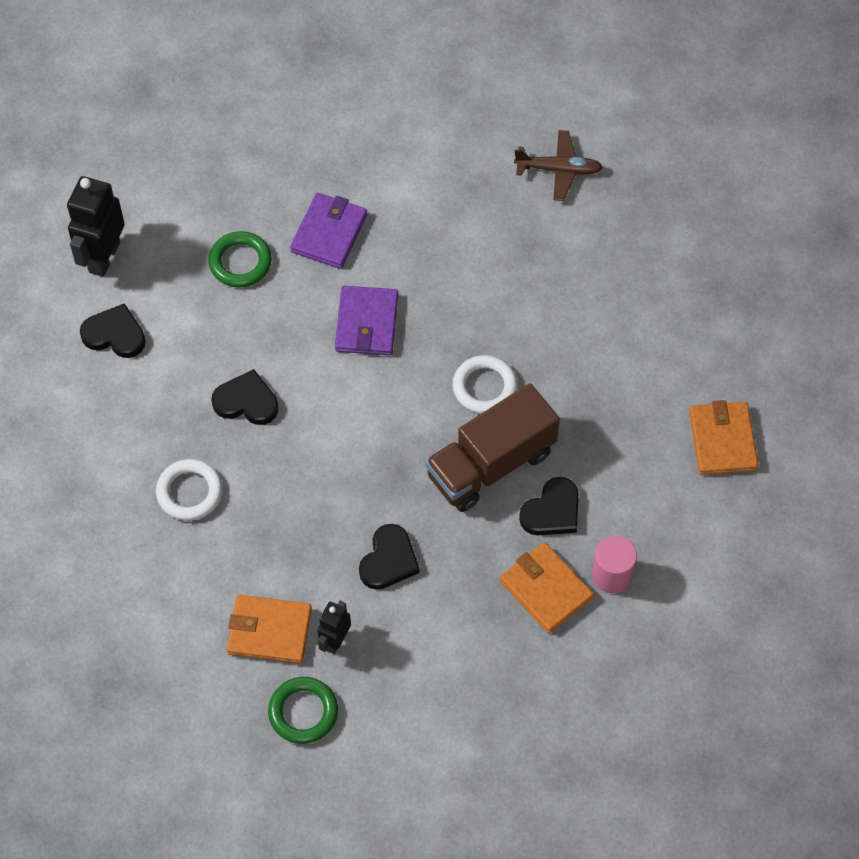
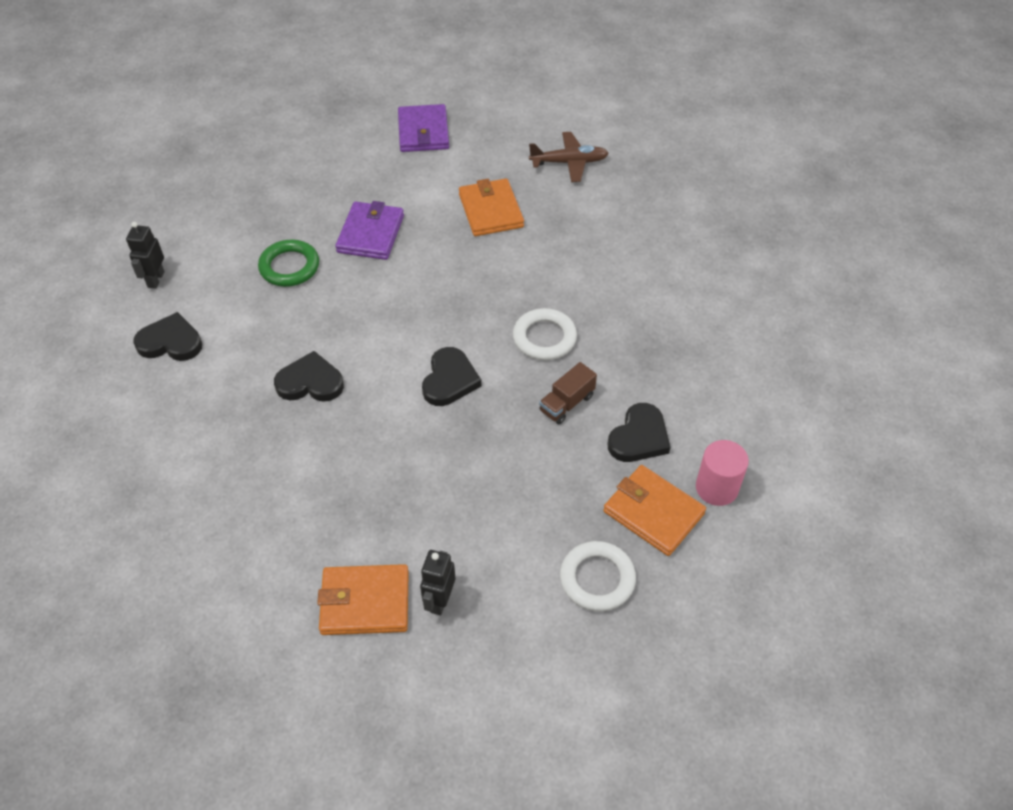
camera: 10 degrees left, 10 degrees down
black robot [67,176,125,277] -> black robot [126,222,165,289], size x0.57
white ring [156,459,223,521] -> white ring moved to [560,541,636,611]
green ring [268,677,338,744] -> none
purple wallet [335,286,398,355] -> purple wallet moved to [398,104,449,152]
black heart [359,524,420,590] -> black heart moved to [422,347,481,406]
brown truck [425,383,560,512] -> brown truck [539,362,597,424], size x0.45
orange wallet [689,400,759,475] -> orange wallet moved to [459,179,524,236]

